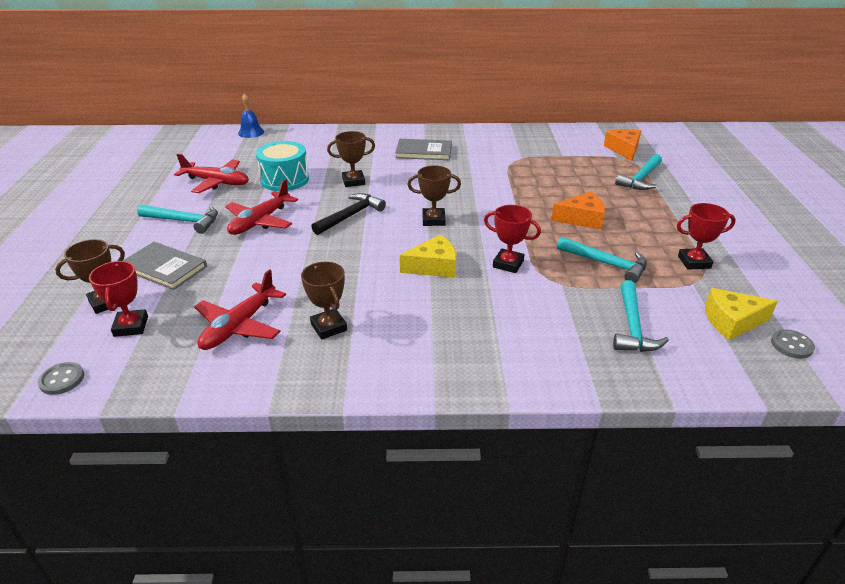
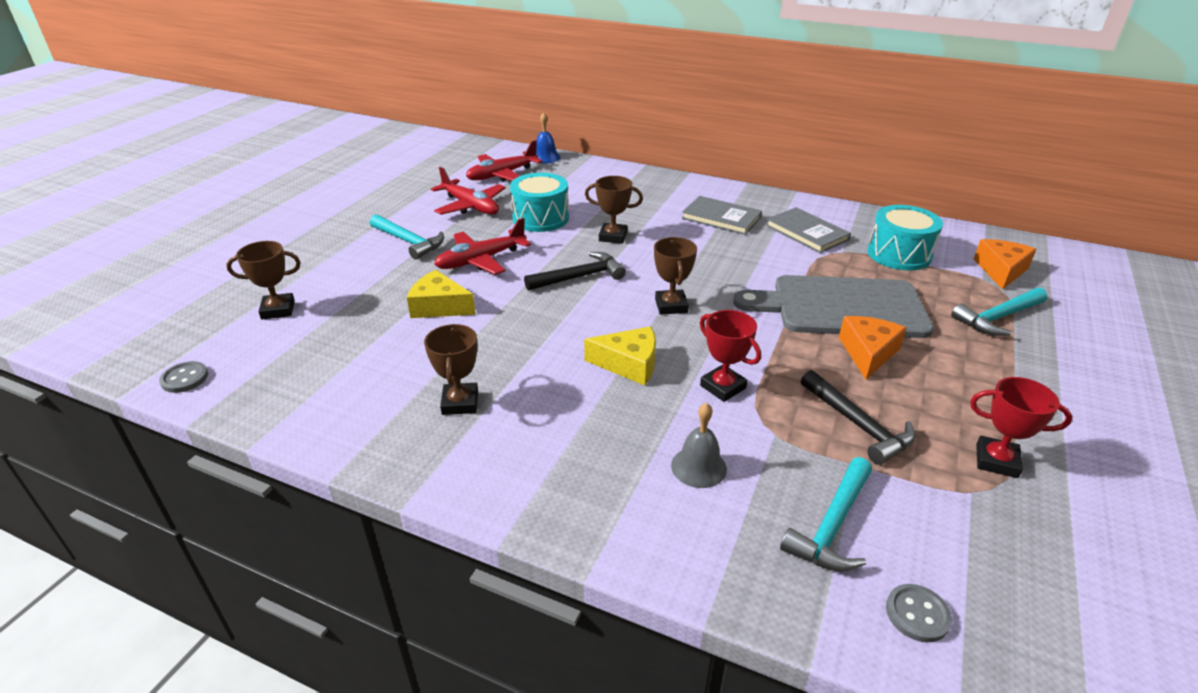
camera: 25 degrees right, 0 degrees up
red trophy [89,261,148,337] -> none
grey book [123,242,207,290] -> grey book moved to [766,207,851,253]
red plane [194,269,286,350] -> red plane moved to [466,140,542,182]
brown trophy [407,165,461,226] -> brown trophy turned 60 degrees clockwise [654,237,697,315]
orange cheese [551,192,605,229] -> orange cheese turned 90 degrees counterclockwise [839,316,906,380]
turquoise hammer [557,237,647,283] -> black hammer [801,370,916,465]
yellow cheese [705,288,778,340] -> yellow cheese moved to [407,270,476,318]
grey button [771,329,815,359] -> grey button moved to [886,584,952,642]
none -> grey bell [671,403,727,488]
none -> grey cutting board [733,275,934,338]
none -> turquoise drum [867,205,943,270]

